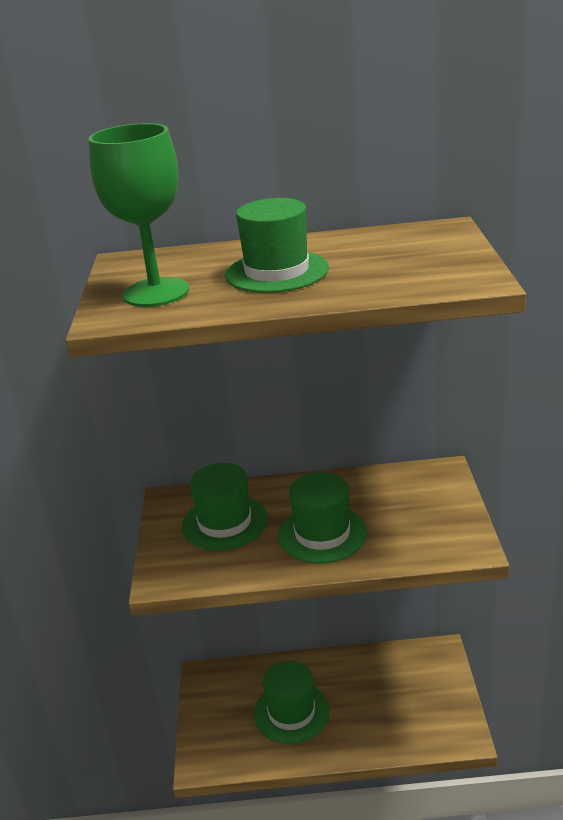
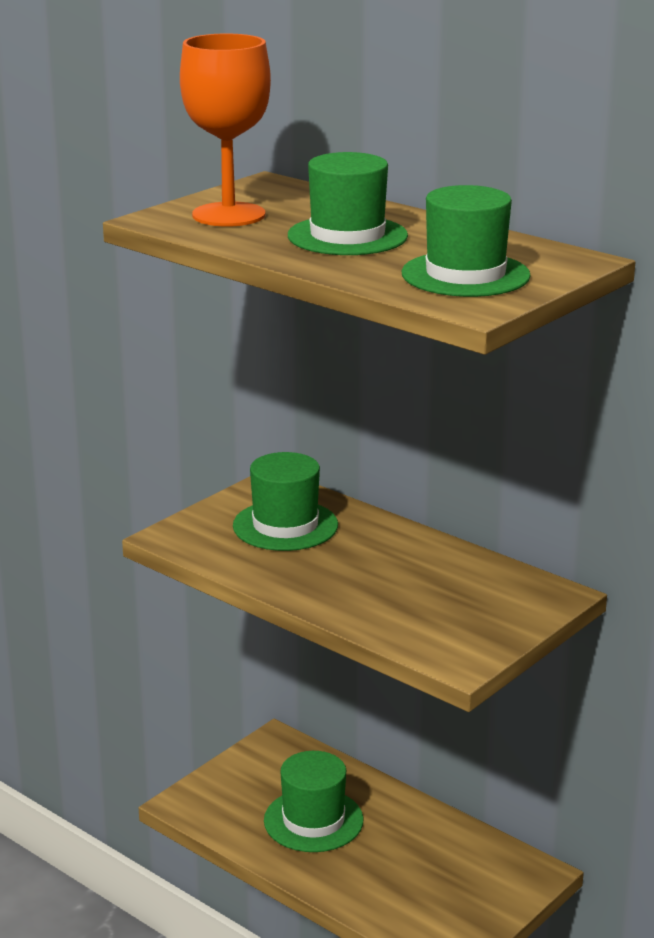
camera: 40 degrees right, 5 degrees down
green goblet [88,123,189,307] -> orange goblet [180,34,271,227]
green hat [278,472,367,563] -> green hat moved to [402,185,531,297]

